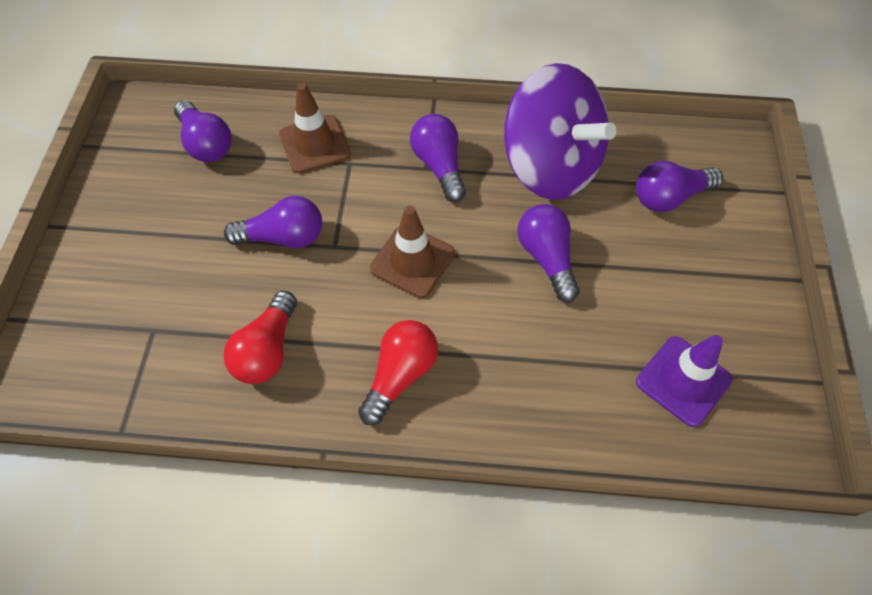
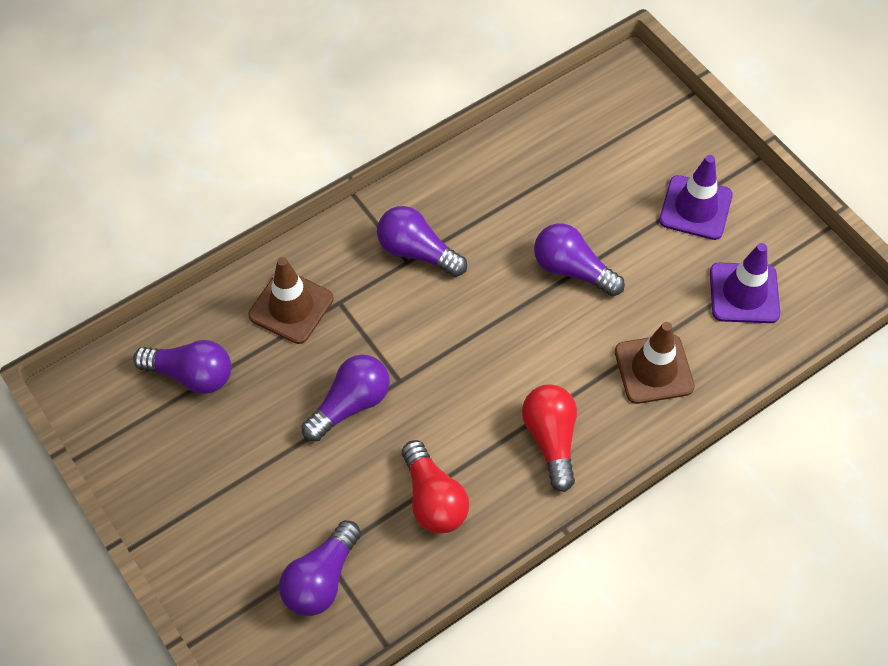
camera: 40 degrees left, 0 degrees up
brown traffic cone [370,206,455,298] -> brown traffic cone moved to [615,322,695,404]
purple spinning top [504,63,616,200] -> none
purple light bulb [636,161,723,212] -> purple light bulb moved to [279,520,361,616]
none -> purple traffic cone [659,155,733,240]

